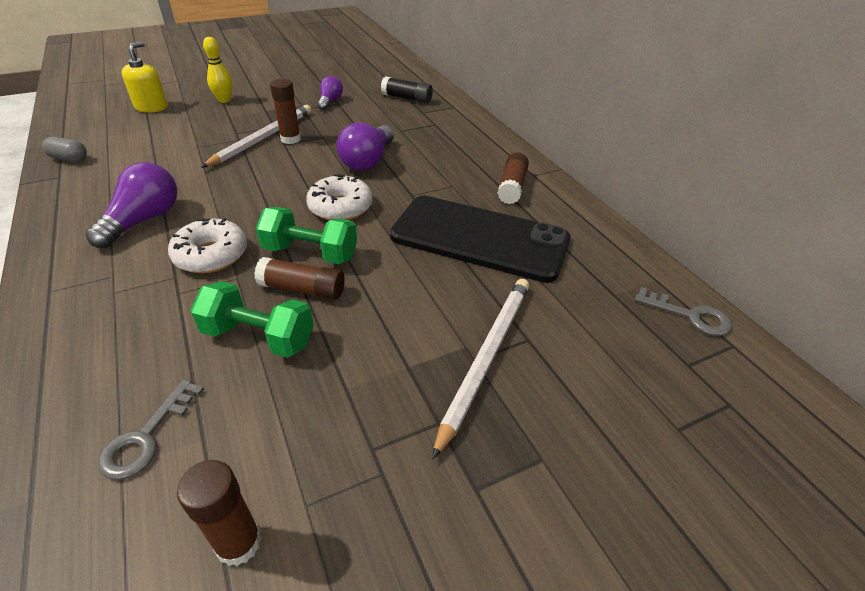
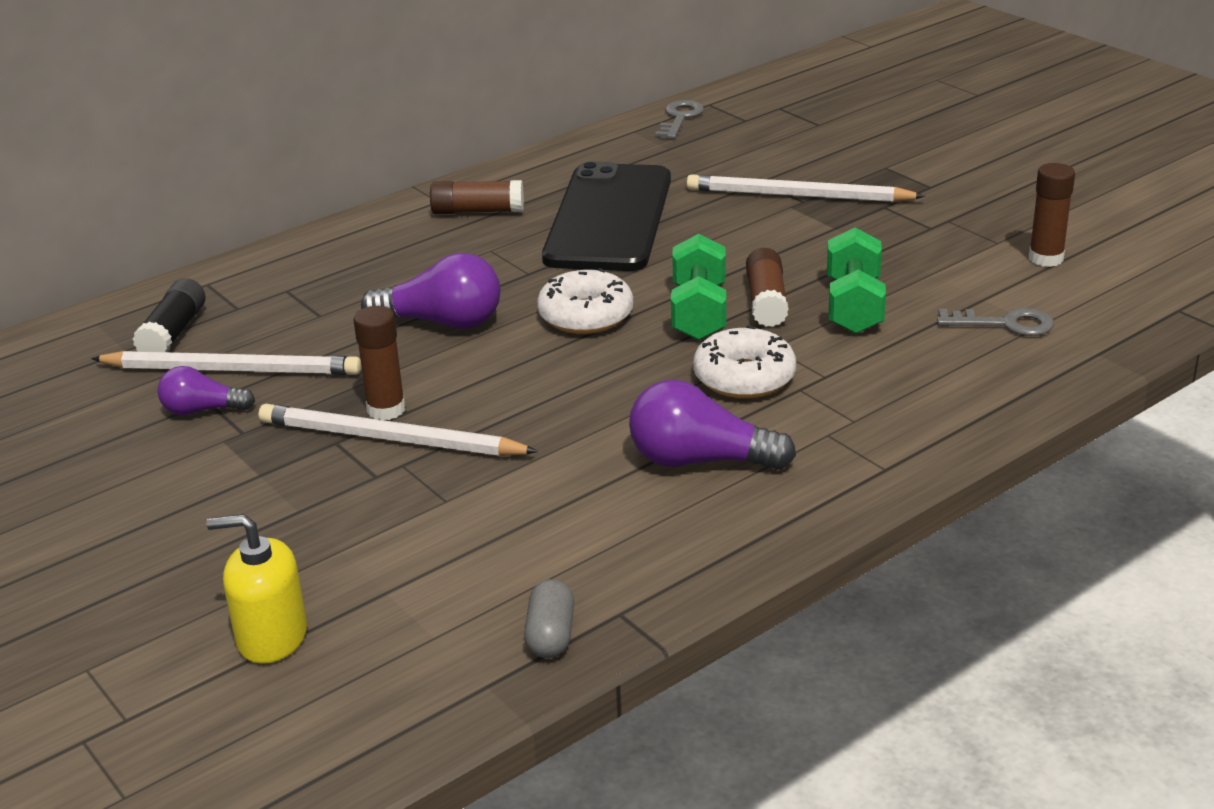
camera: 100 degrees left, 10 degrees down
yellow bowling pin [203,37,233,103] -> none
none -> white pencil [91,351,361,375]

